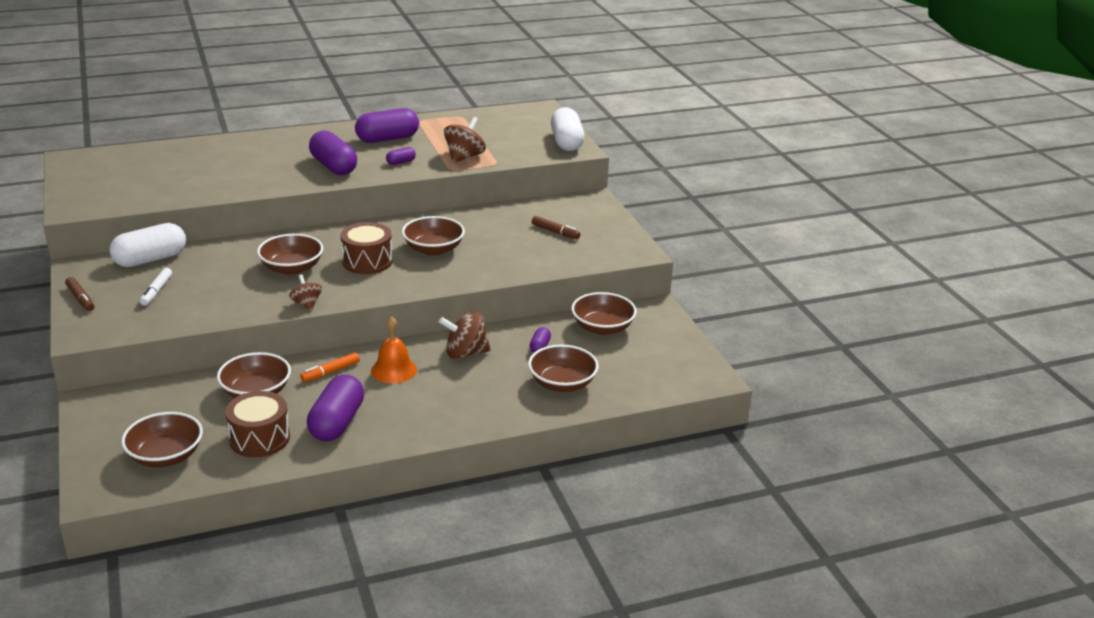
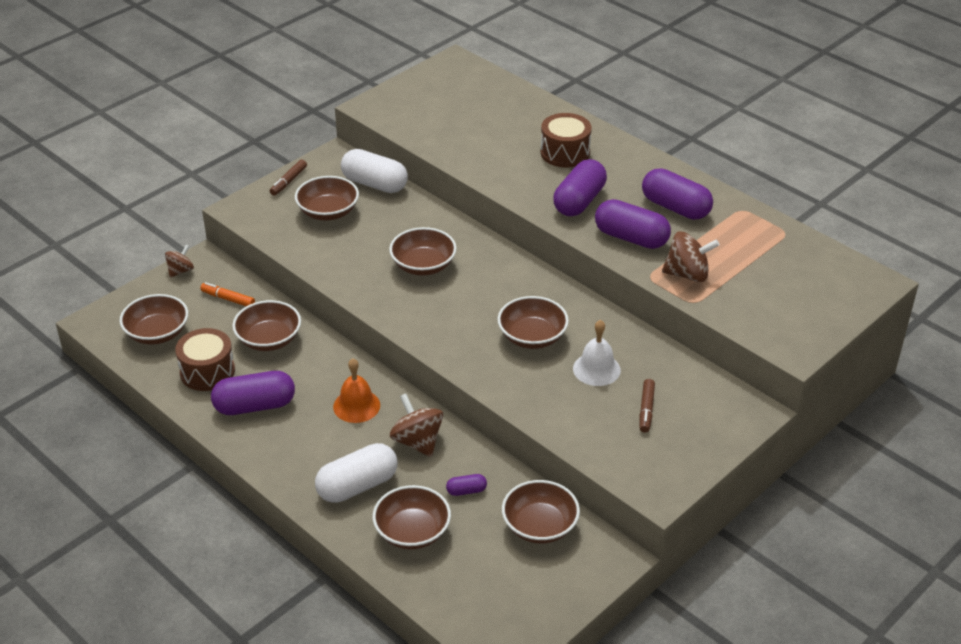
camera: 65 degrees right, 10 degrees up
white marker [140,268,172,306] -> brown bowl [295,176,359,221]
brown spinning top [289,274,322,311] -> brown spinning top moved to [165,244,194,278]
orange marker [300,352,360,382] -> orange marker moved to [200,282,255,306]
brown drum [340,222,393,274] -> brown drum moved to [541,113,592,167]
purple capsule [386,147,416,165] -> purple capsule [595,199,671,249], size x2.15
white capsule [551,107,584,151] -> white capsule moved to [315,443,398,503]
none -> white bell [573,320,621,386]

